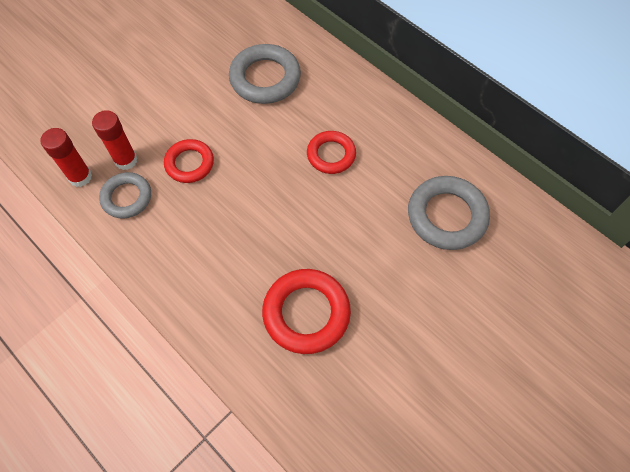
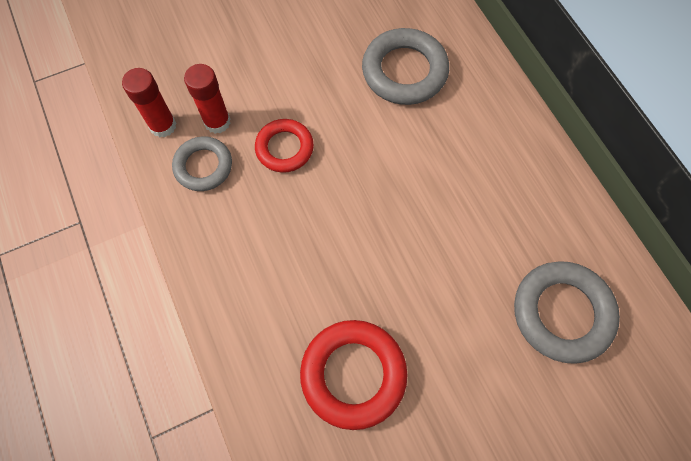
camera: 20 degrees right, 5 degrees up
red ring [307,131,356,174] -> none

